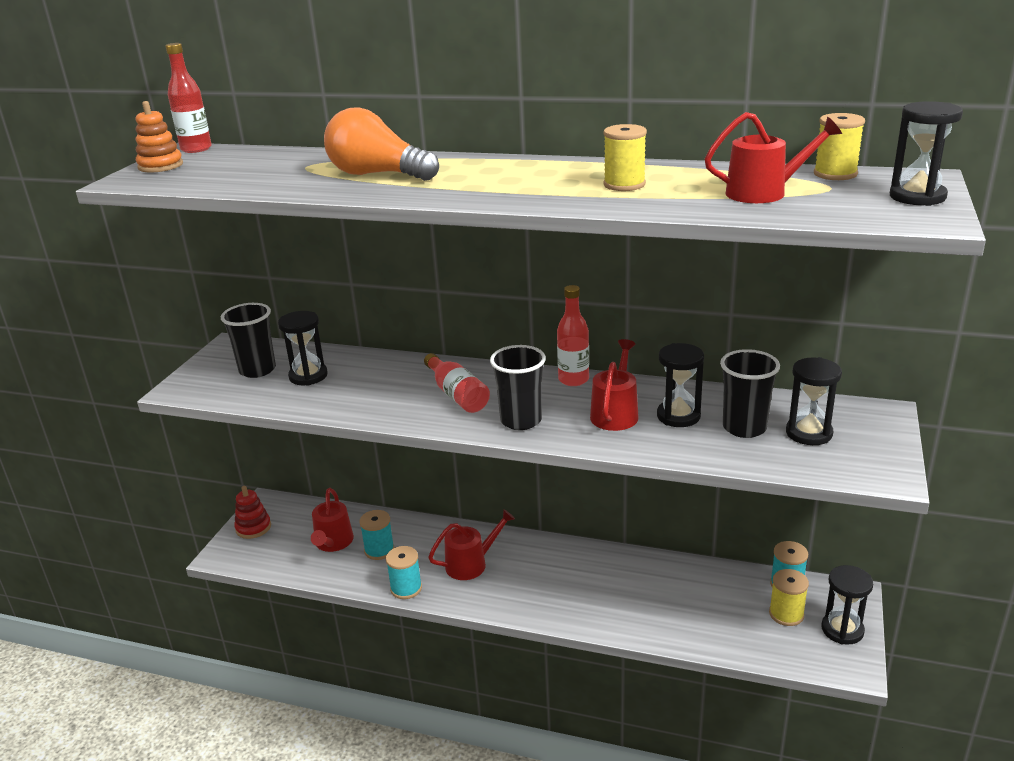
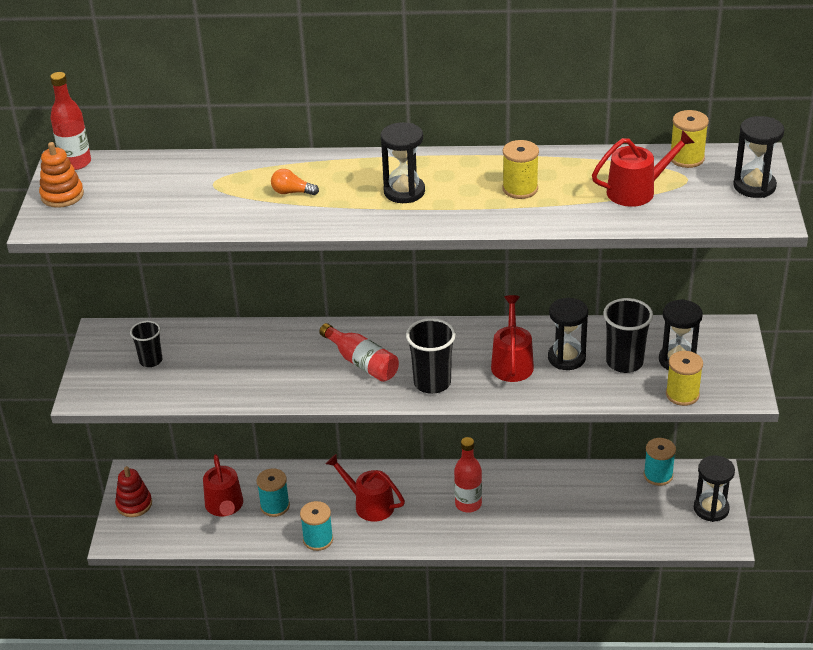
camera: 15 degrees left, 10 degrees up
black cup [221,303,276,378] -> black cup [130,321,162,367], size x0.64
black hourglass [278,311,328,386] -> black hourglass moved to [381,122,425,203]
orange light bulb [324,107,439,181] -> orange light bulb [271,169,319,195], size x0.43
red watering can [428,509,515,580] -> red watering can turned 105 degrees counterclockwise [326,454,405,522]
red bottle [557,285,589,386] -> red bottle moved to [454,437,482,513]
yellow spool [769,569,809,626] -> yellow spool moved to [666,351,703,406]

